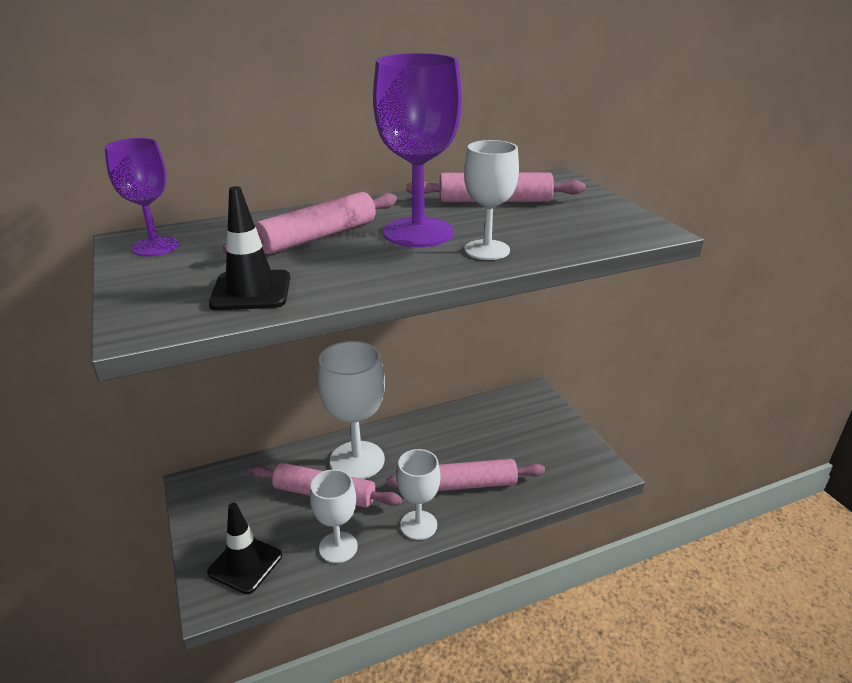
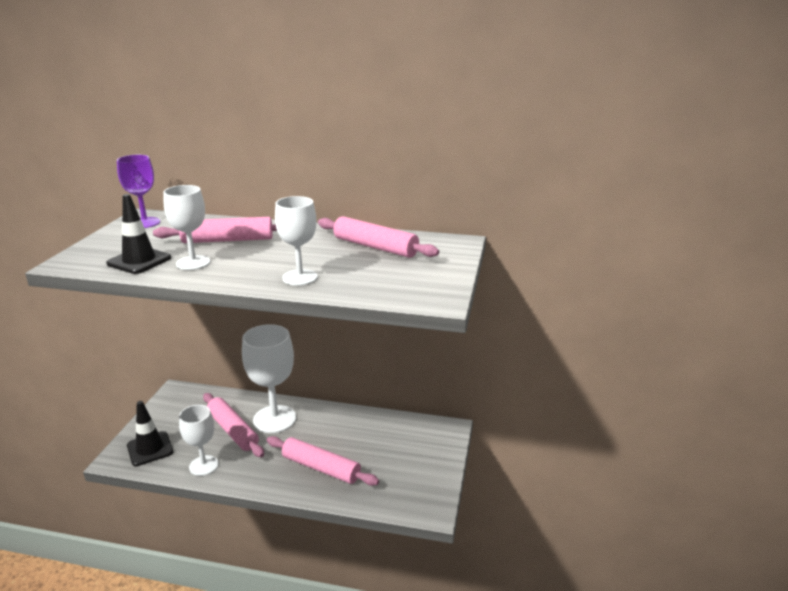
camera: 35 degrees right, 5 degrees down
purple goblet [373,53,462,247] -> none
white goblet [397,449,440,540] -> white goblet moved to [163,185,211,270]

